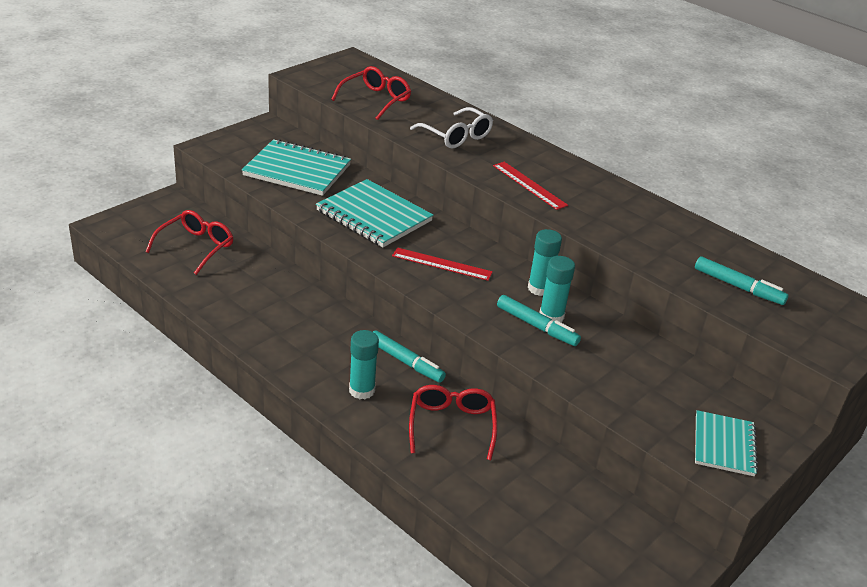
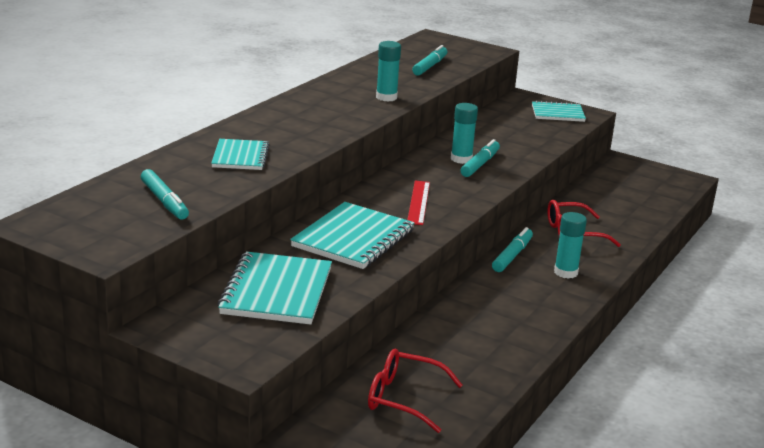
camera: 100 degrees left, 10 degrees down
red glasses [331,66,411,120] -> turquoise marker [141,169,189,220]
white glasses [410,107,493,149] -> turquoise notebook [211,139,269,170]
red ruler [493,162,568,210] -> none
turquoise glue stick [528,229,562,296] -> turquoise glue stick moved to [376,41,401,101]

